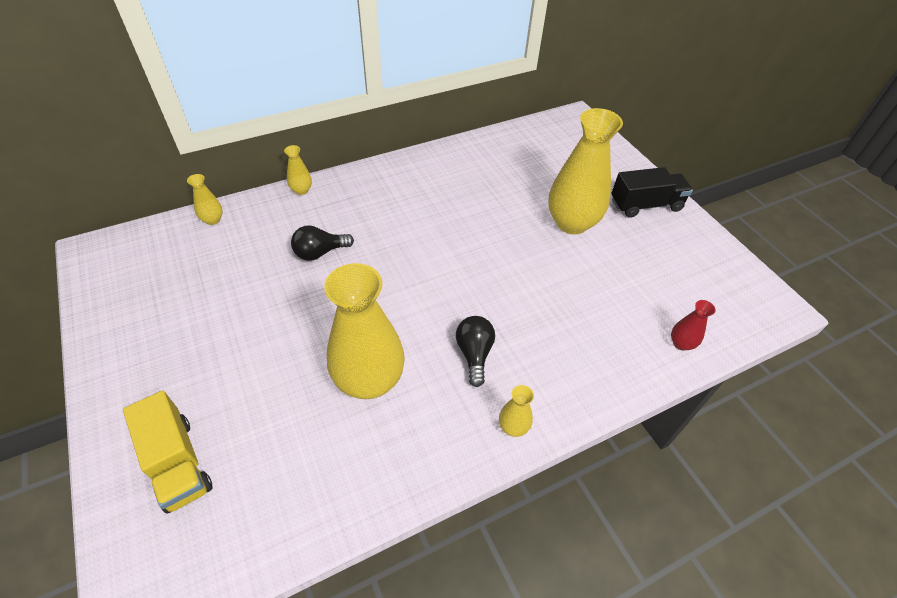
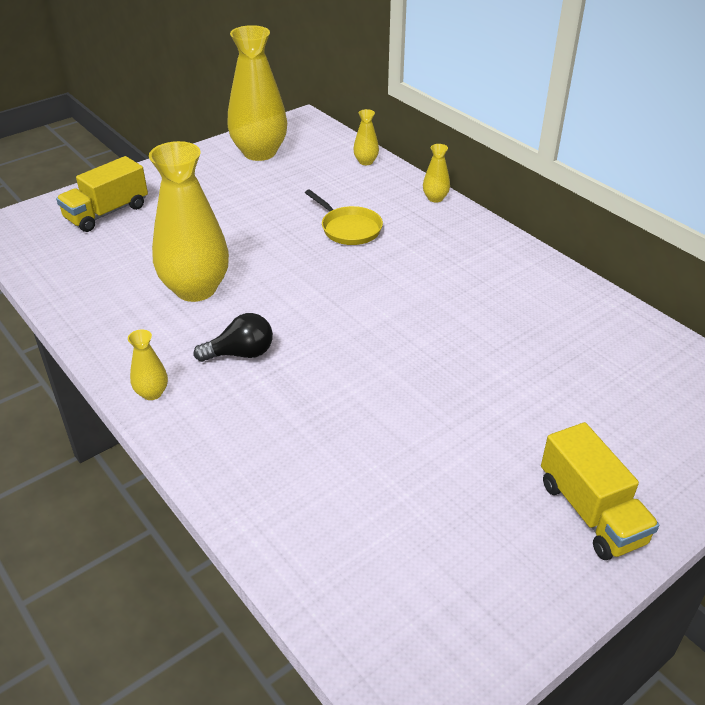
camera: 80 degrees right, 10 degrees down
black light bulb [291,225,354,261] -> yellow pan [305,190,383,245]
yellow vase [548,108,623,234] -> yellow vase moved to [227,25,287,161]
black truck [611,167,693,218] -> yellow truck [541,422,659,560]
red vase [671,300,716,351] -> none

